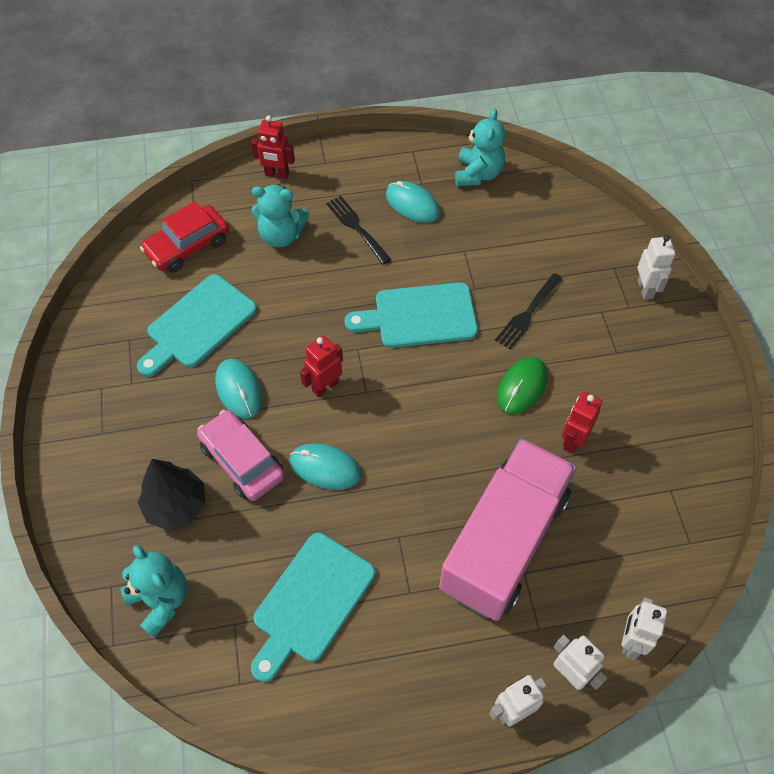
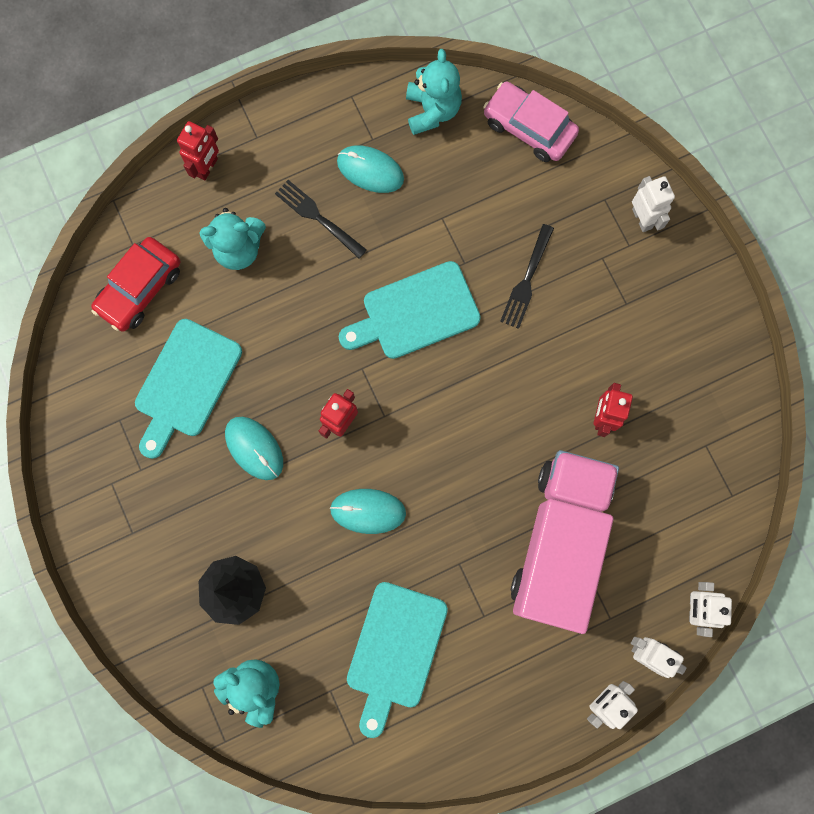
camera: 15 degrees left, 20 degrees up
pink car [197,410,285,501] -> pink car moved to [483,82,579,162]
red robot [251,115,295,179] -> red robot turned 60 degrees counterclockwise [177,121,219,180]
green mouse [497,357,547,414] -> none

